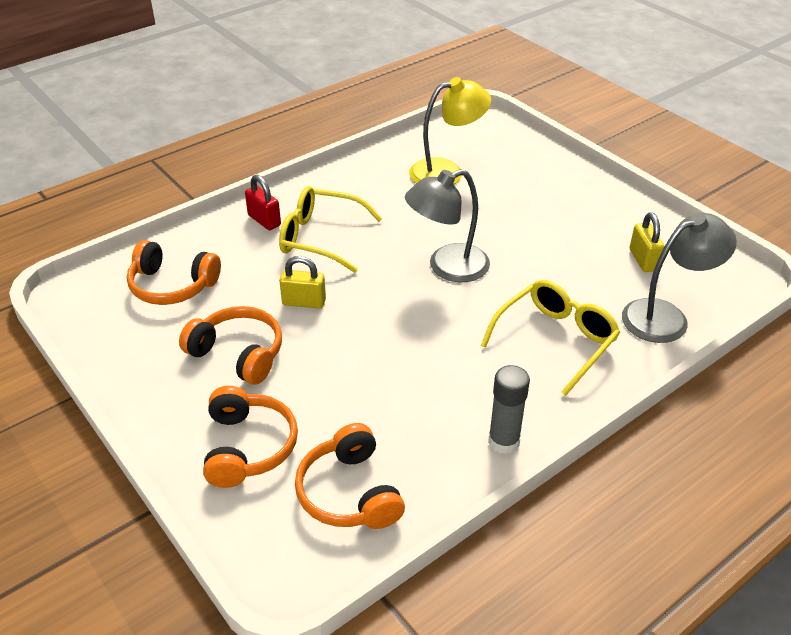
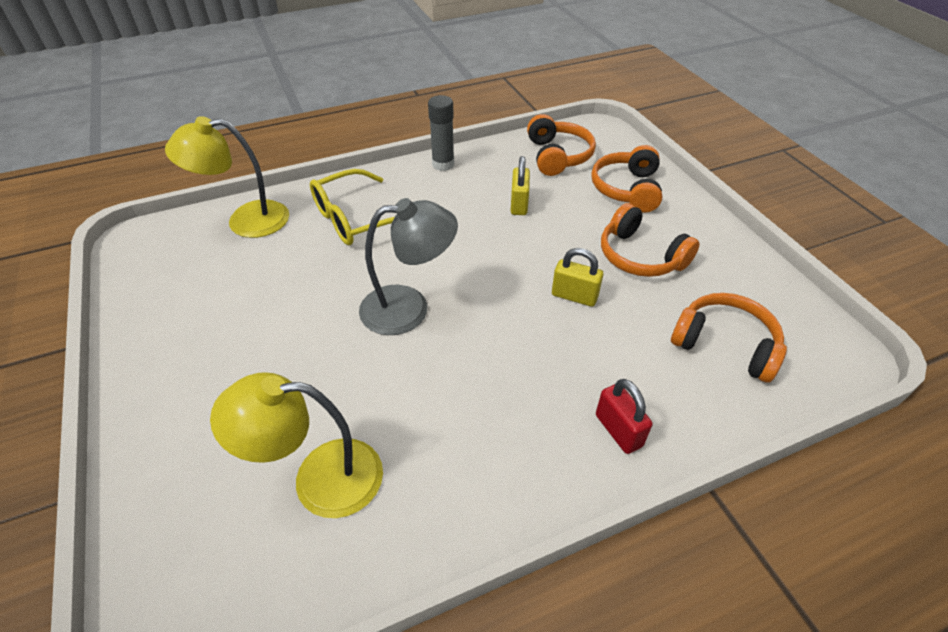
camera: 165 degrees left, 5 degrees up
yellow glasses [279,186,383,273] -> none
grey lamp [622,213,737,343] -> yellow lamp [165,116,289,238]
yellow padlock [630,212,665,272] -> yellow padlock moved to [511,156,530,215]

